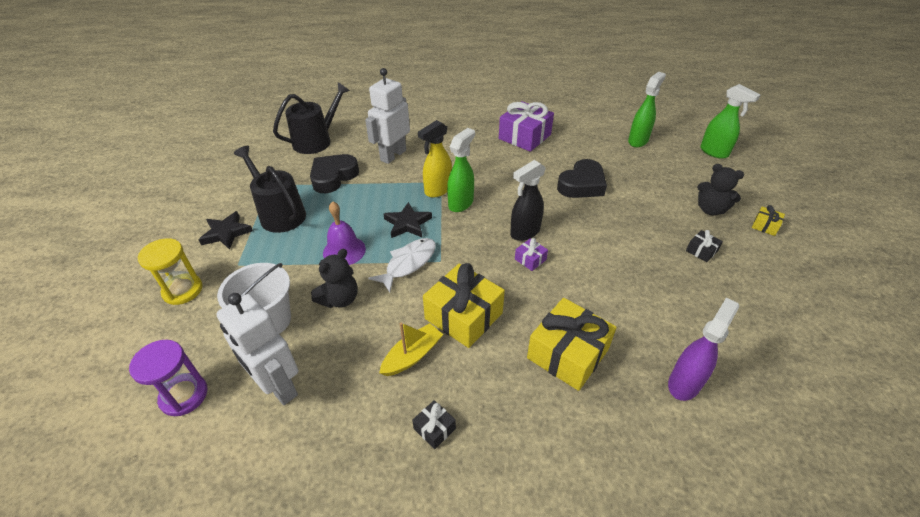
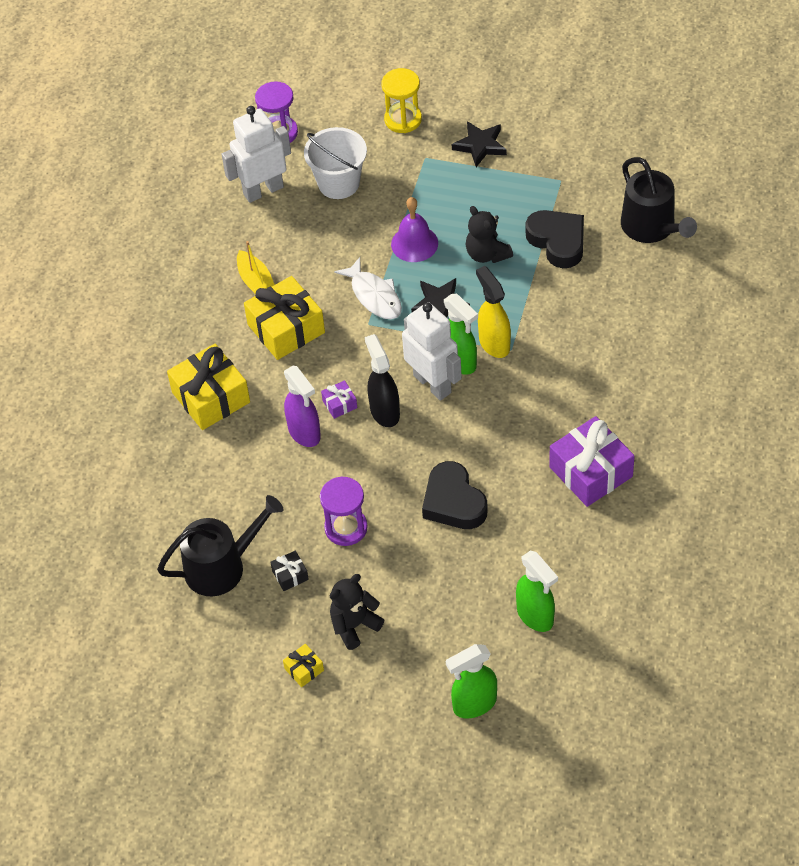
camera: 110 degrees right, 10 degrees up
black watering can [234,146,306,233] -> black watering can moved to [157,495,284,596]
black teddy bear [311,249,358,308] -> black teddy bear moved to [466,206,513,263]
white robot [365,68,410,164] -> white robot moved to [402,302,462,401]
black gift [412,400,456,449] -> none
purple spray bottle [668,297,739,401] -> purple spray bottle moved to [284,366,321,447]
none -> purple hourglass [320,476,368,546]

